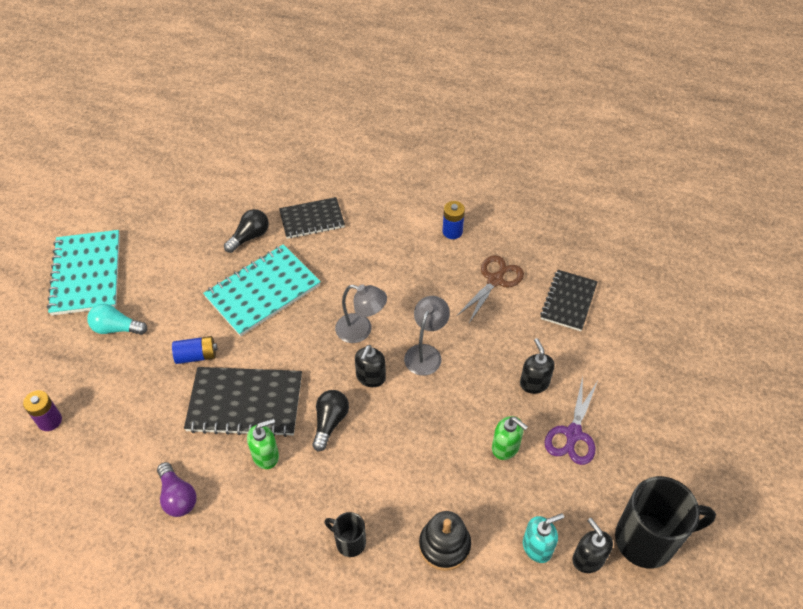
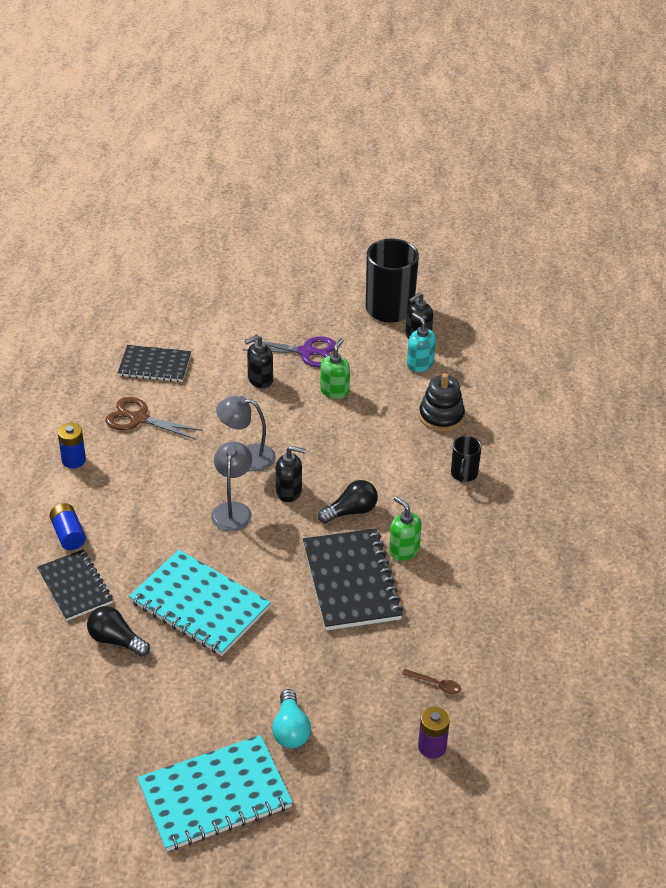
camera: 105 degrees left, 10 degrees down
purple light bulb [157,462,196,517] -> none
blue battery [172,336,218,364] -> blue battery moved to [49,503,86,550]
black light bulb [312,390,349,451] -> black light bulb turned 150 degrees clockwise [318,480,378,523]
none -> brown spoon [402,669,461,694]

